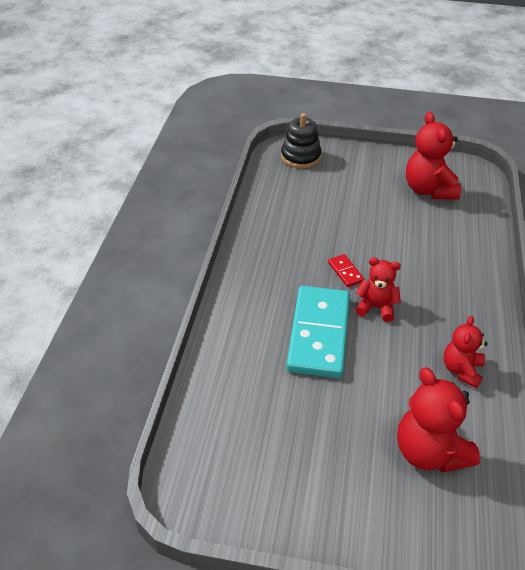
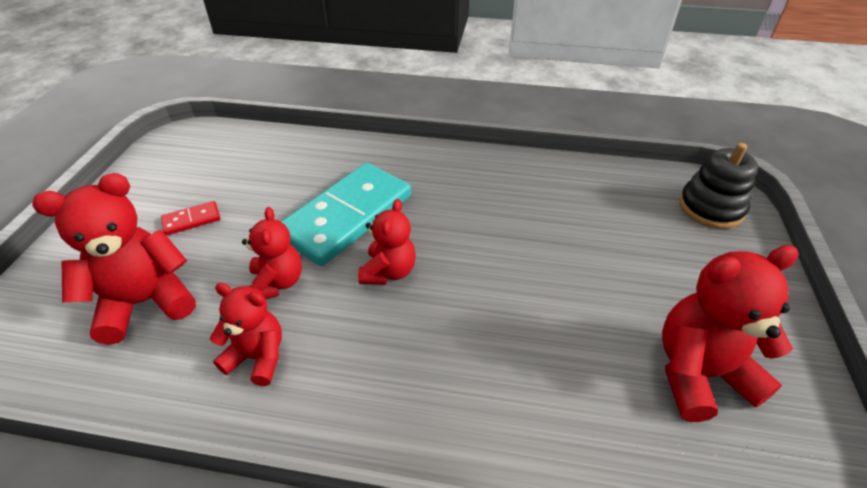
camera: 90 degrees right, 0 degrees up
turquoise domino [286,286,350,378] -> turquoise domino turned 60 degrees counterclockwise [281,163,411,266]
red domino [328,254,364,287] -> red domino moved to [161,201,220,235]
none -> red teddy bear [242,207,302,299]

